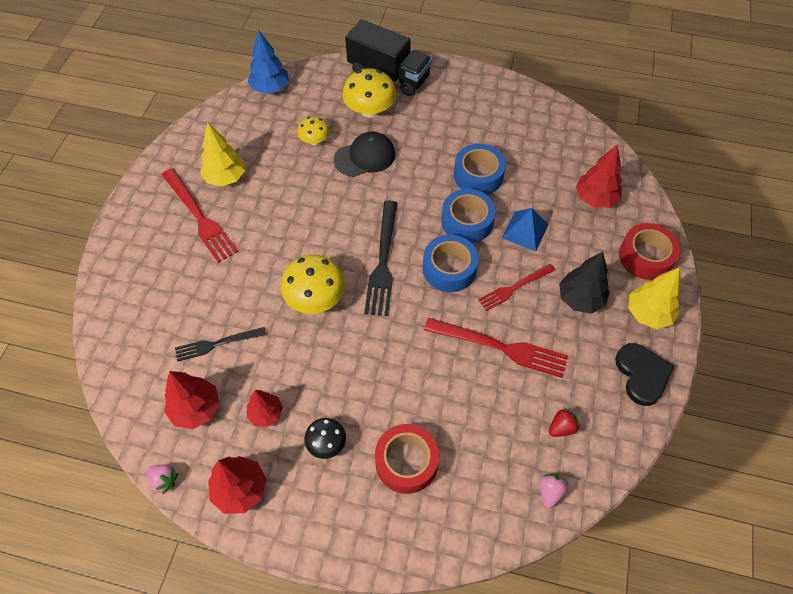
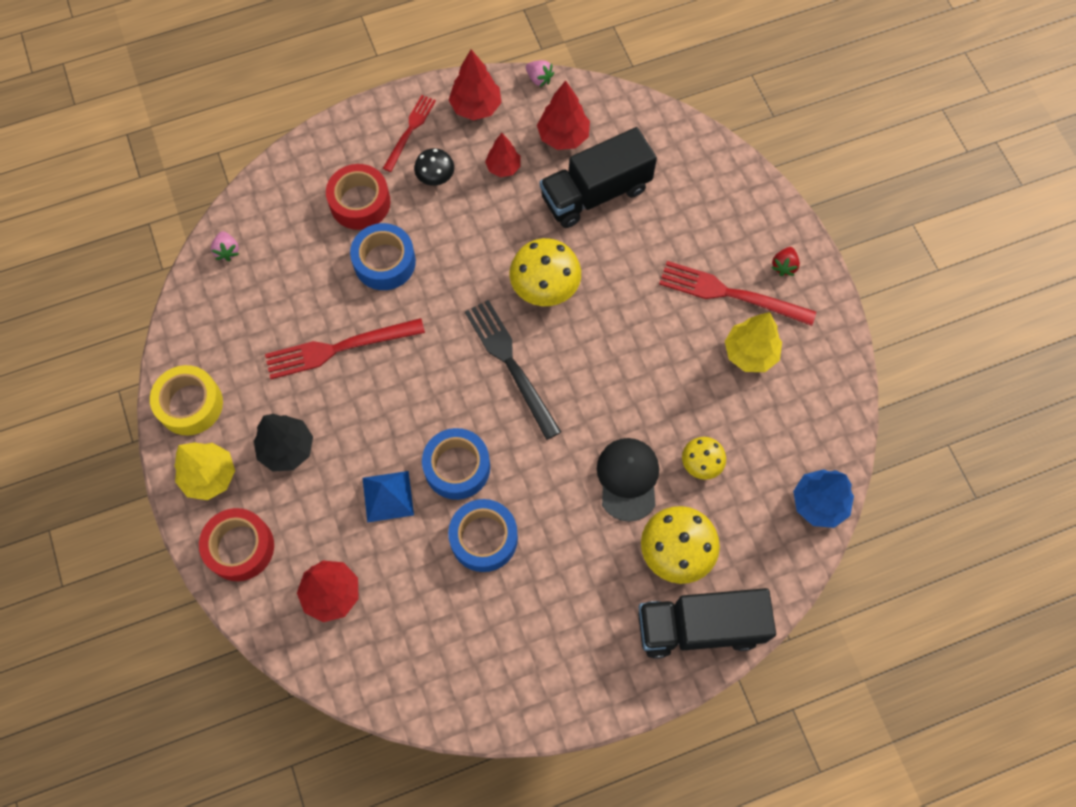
camera: 145 degrees right, 10 degrees up
pink strawberry [146,465,179,494] -> pink strawberry turned 135 degrees counterclockwise [526,60,554,87]
black fork [175,327,266,362] -> black truck [540,127,657,228]
black cap [334,132,395,177] -> black cap turned 150 degrees clockwise [597,438,659,522]
blue tape [423,235,479,292] -> blue tape moved to [350,223,416,290]
red fork [478,264,555,311] -> red fork moved to [383,95,436,172]
red strawberry [549,408,580,437] -> red strawberry moved to [771,247,800,276]
black heart [615,343,674,406] -> yellow tape [150,365,223,435]

